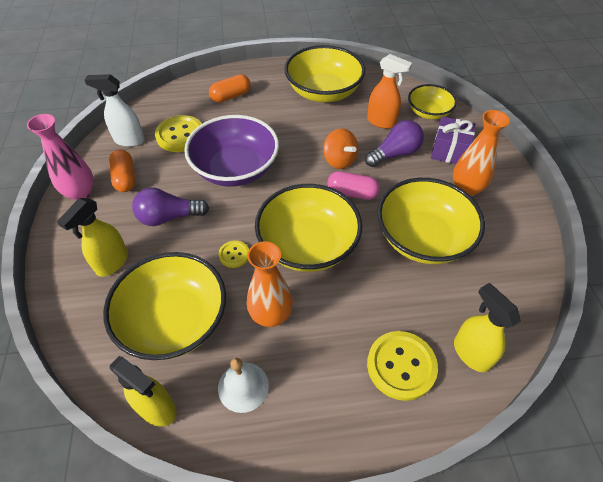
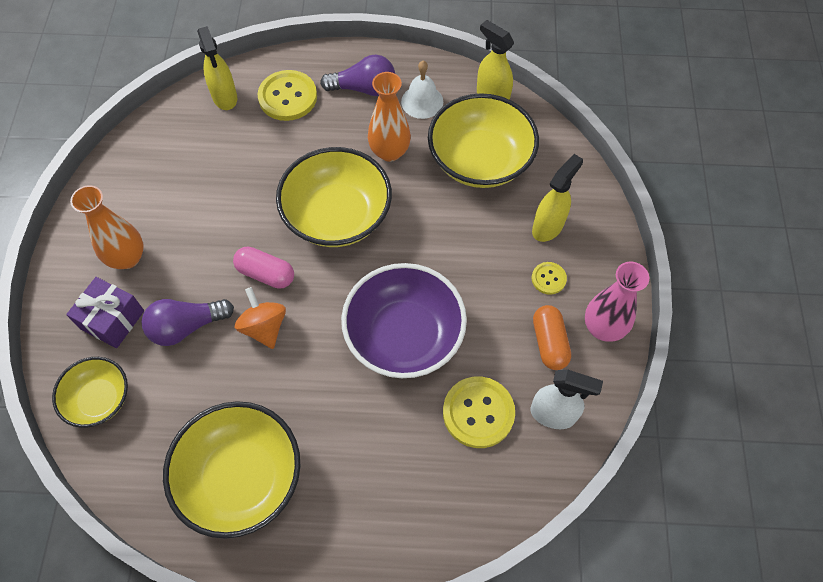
camera: 170 degrees left, 10 degrees up
purple light bulb [132,188,209,226] -> purple light bulb moved to [320,55,395,96]
orange capsule [209,74,251,103] -> none
yellow button [219,240,249,268] -> yellow button moved to [532,262,567,295]
orange spray bottle [367,54,412,129] -> none
yellow bowl [377,178,485,264] -> none

